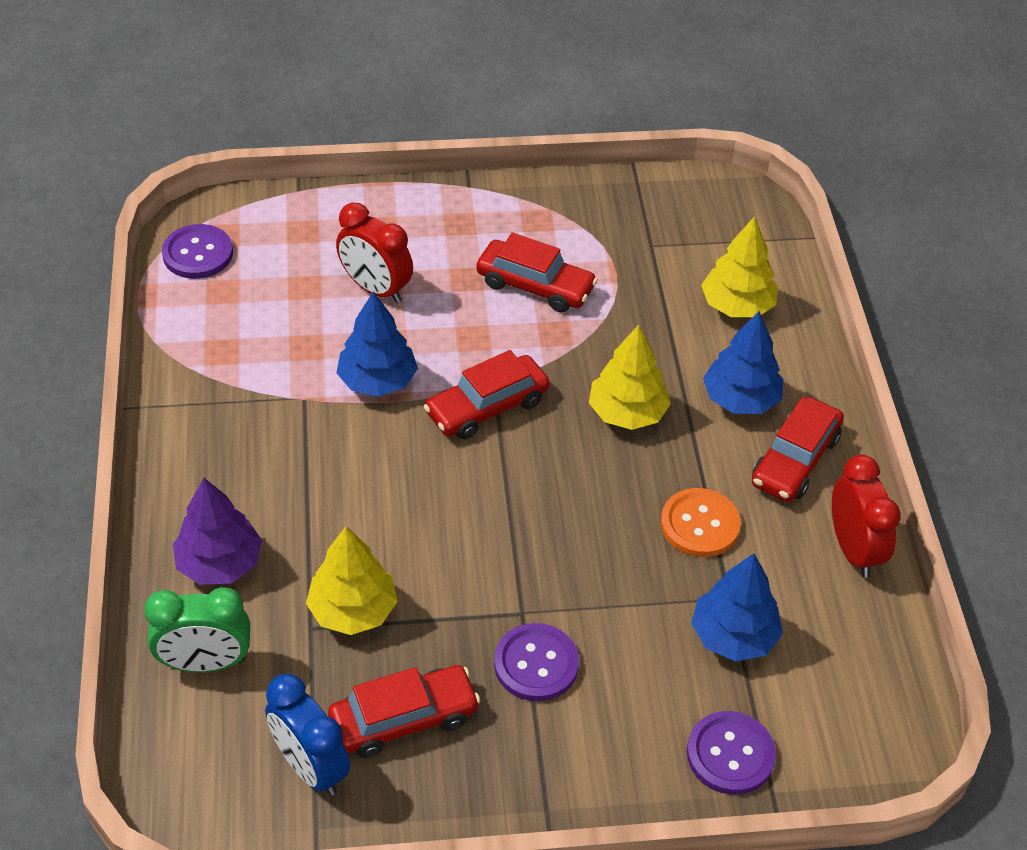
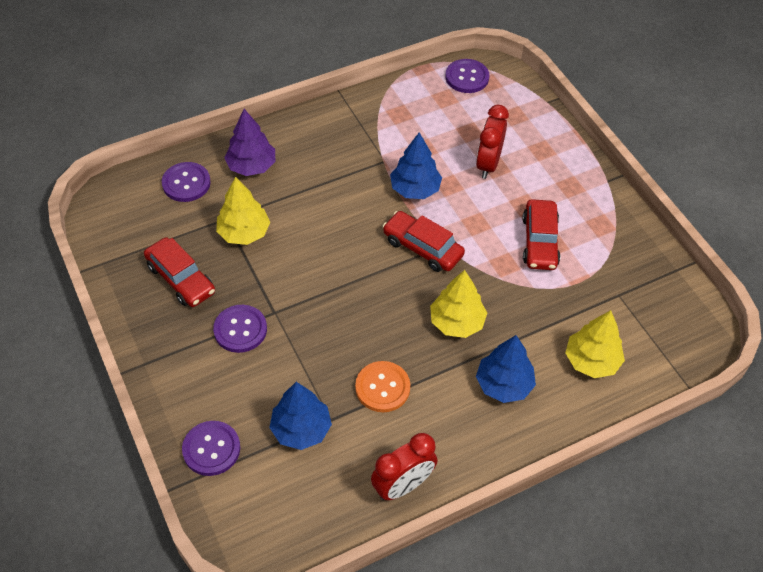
camera: 70 degrees right, 5 degrees up
green clock [144,587,250,672] -> purple button [162,162,211,202]
blue clock [265,674,350,796] -> none
red car [752,397,844,502] -> none

